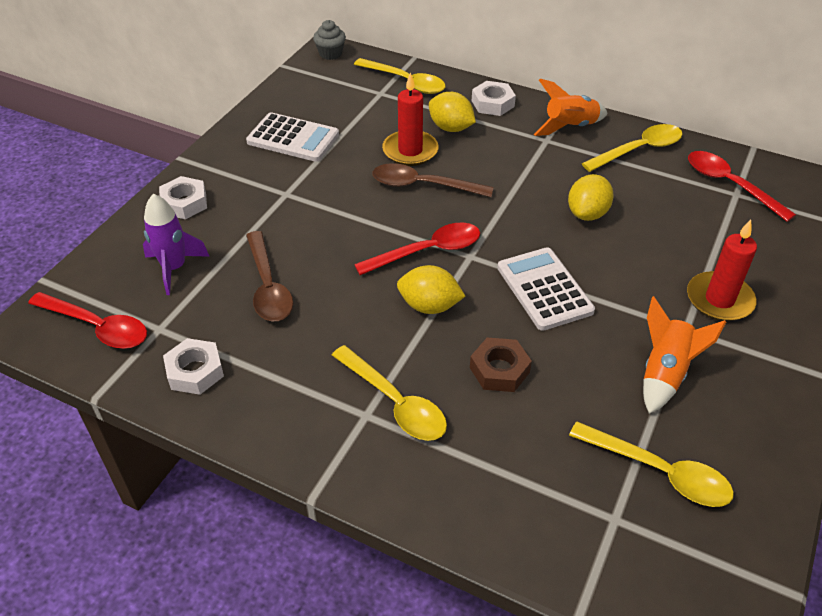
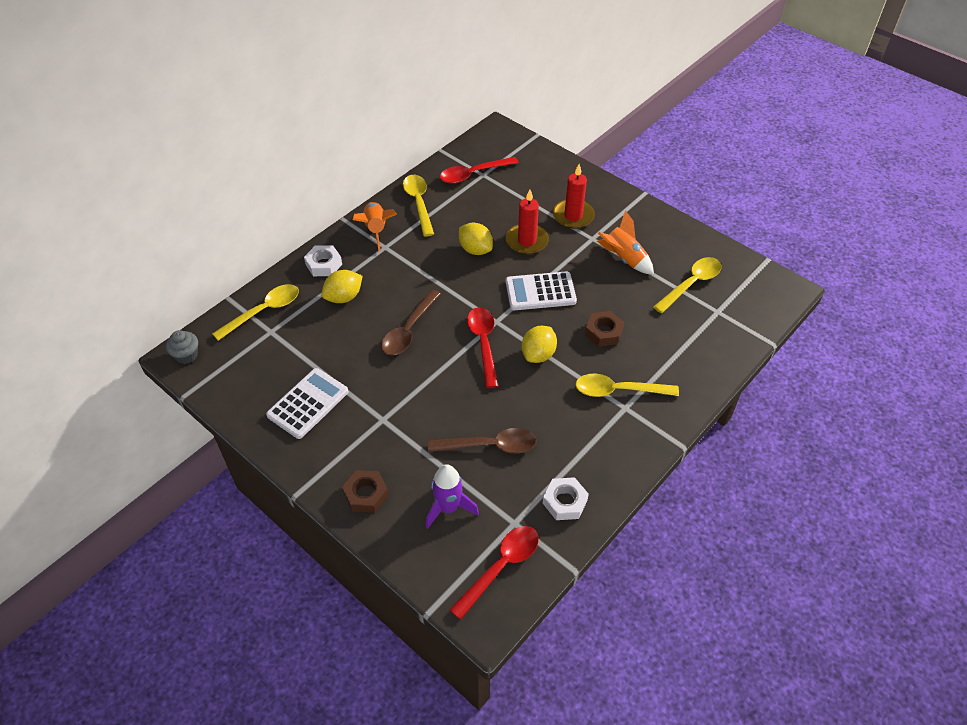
camera: 75 degrees left, 5 degrees up
white nut [159,176,207,219] -> brown nut [342,470,389,512]
yellow spoon [332,345,447,441] -> yellow spoon turned 150 degrees counterclockwise [575,374,679,397]
red candle [382,72,439,166] -> red candle moved to [506,189,549,255]

